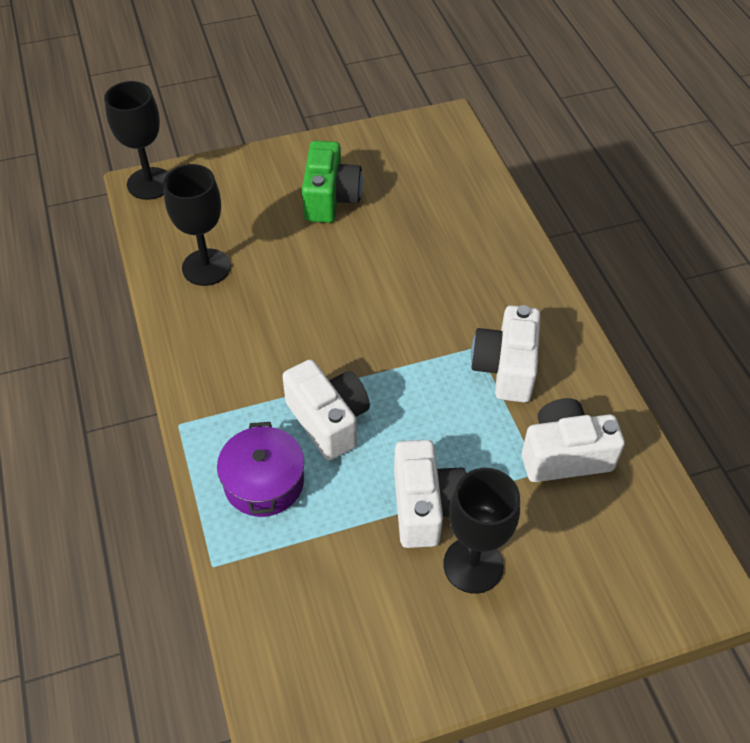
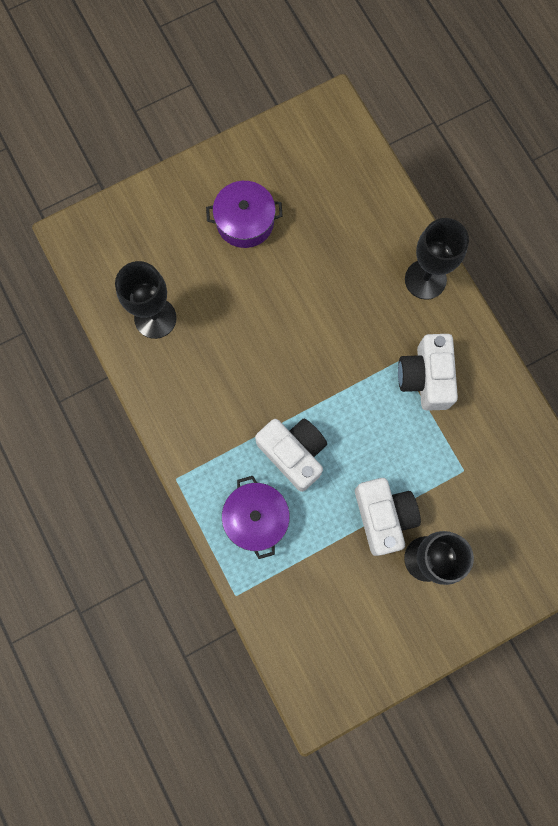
camera: 10 degrees left, 25 degrees up
black goblet [104,81,168,200] -> black goblet moved to [405,218,469,299]
green camera [302,141,363,223] -> purple pot [206,181,283,248]
white camera [522,398,625,482] -> none

